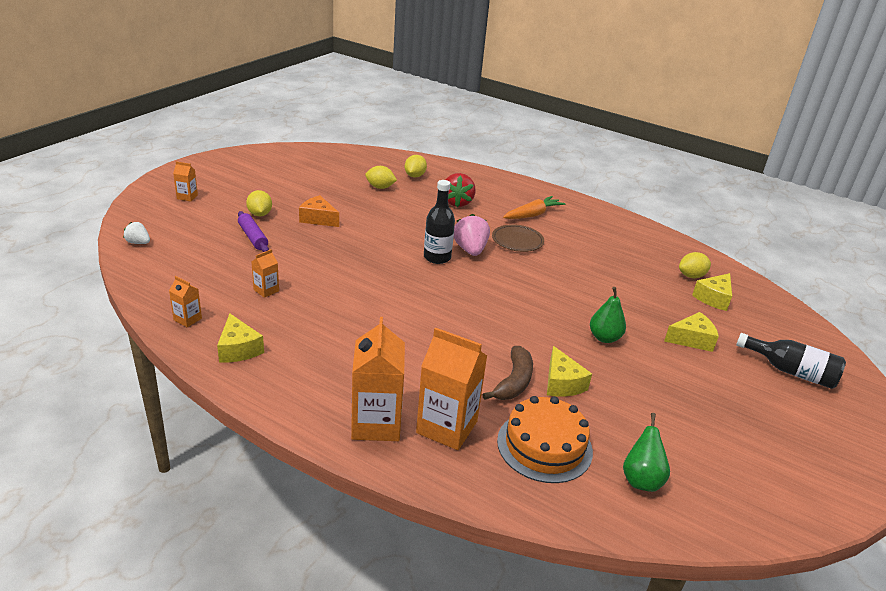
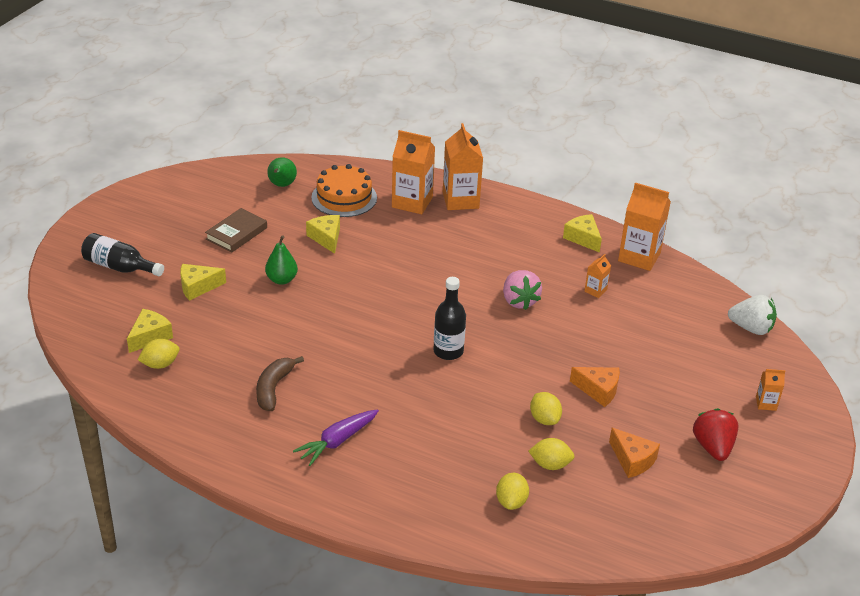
camera: 175 degrees right, 5 degrees up
white strawberry [124,222,150,244] -> white strawberry [728,295,777,335], size x1.73
orange carton [169,276,202,327] -> orange carton [618,182,671,271], size x2.09
purple rolling pin [238,211,269,252] -> none
yellow lemon [246,190,272,216] -> yellow lemon moved to [530,392,562,425]
red strawberry [446,173,476,207] -> red strawberry moved to [693,408,739,461]
pink strawberry [454,214,490,256] -> pink strawberry moved to [503,270,542,310]
brown banana [482,346,533,400] -> brown banana moved to [256,356,304,411]
brown plate [492,224,544,252] -> none
orange carrot [503,196,565,219] -> purple carrot [293,409,379,466]
none -> brown book [205,208,267,253]
none -> orange cheese [609,428,660,478]

